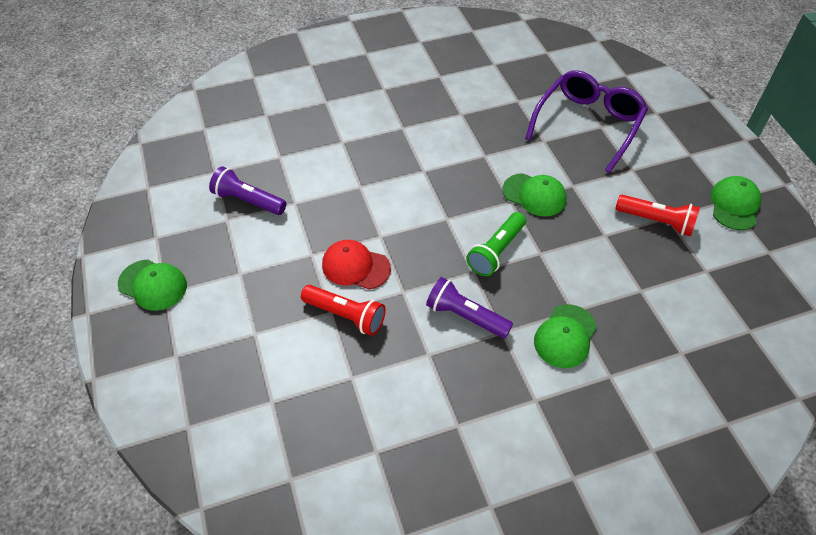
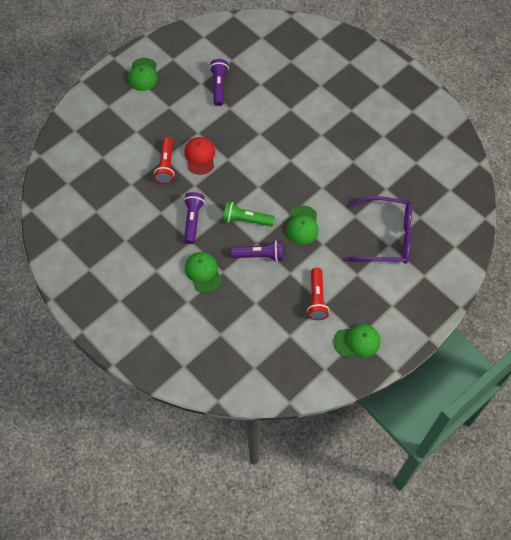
camera: 65 degrees right, 10 degrees up
green cap [534,304,597,368] -> green cap turned 60 degrees clockwise [185,252,222,293]
none -> purple flashlight [231,240,283,262]

